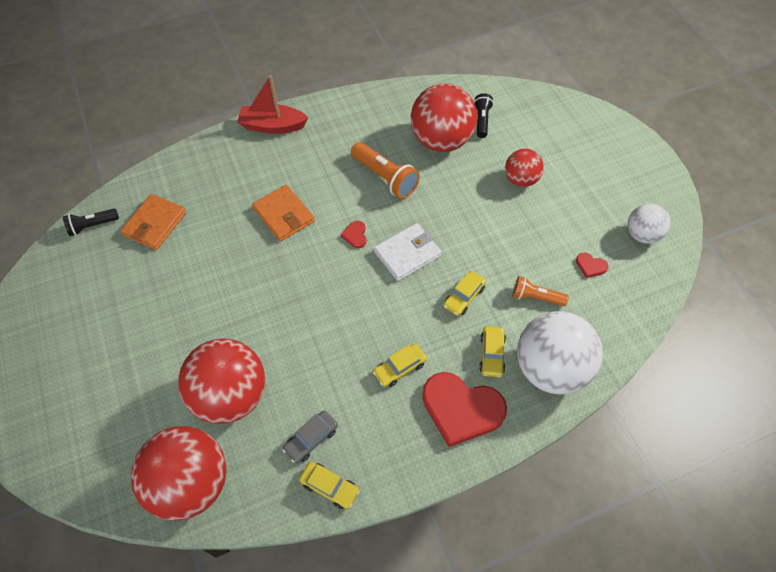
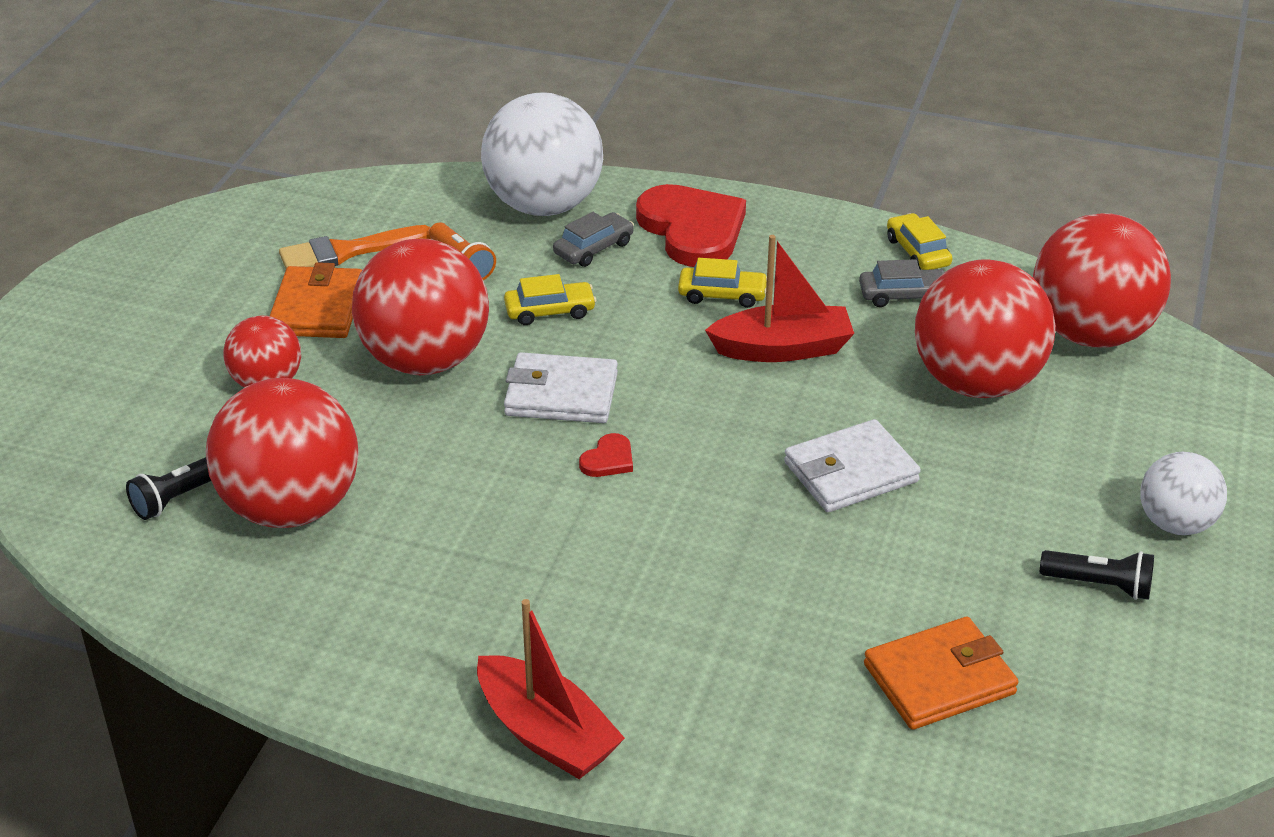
camera: 140 degrees left, 20 degrees down
black flashlight [63,209,119,236] -> black flashlight moved to [1040,550,1154,600]
orange wallet [252,185,315,241] -> orange wallet moved to [270,262,362,338]
orange flashlight [351,142,420,199] -> none
yellow car [479,326,506,378] -> grey car [553,212,634,267]
red heart [576,252,608,278] -> orange brush [279,225,431,268]
white ball [628,203,671,244] -> white ball moved to [1140,452,1227,535]
none -> red ball [352,239,489,375]
none -> red boat [705,235,854,362]
none -> white wallet [784,419,921,512]

